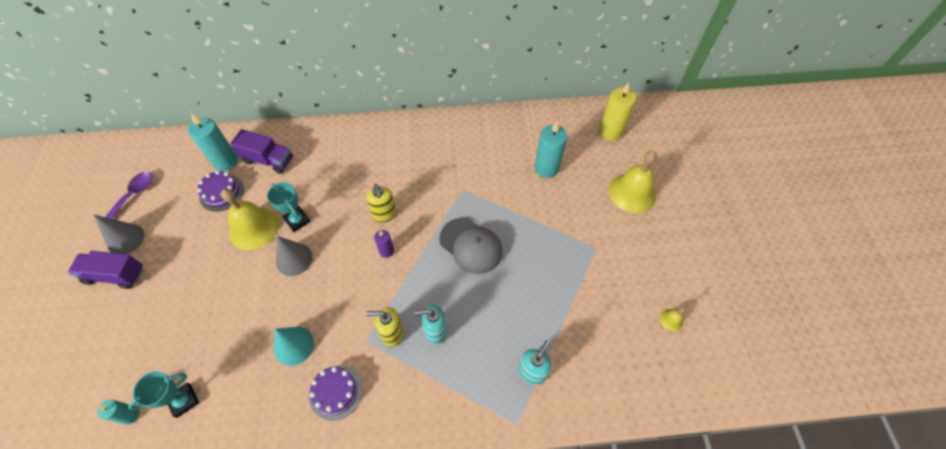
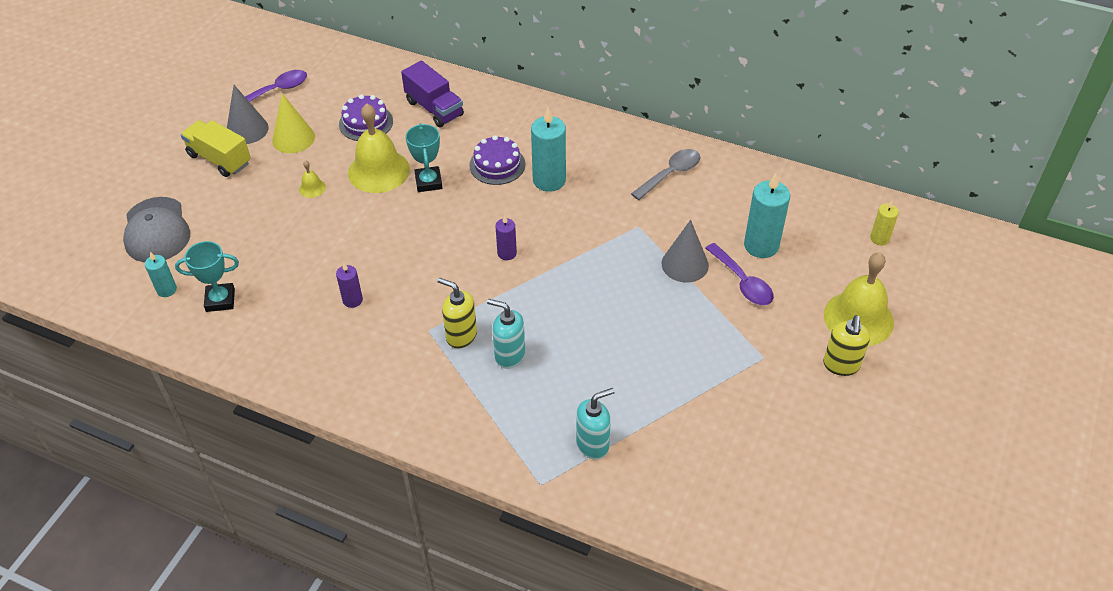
camera: 30 degrees right, 10 degrees down
purple truck [68,251,143,289] -> yellow truck [181,120,251,177]
turquoise candle [188,113,238,171] -> turquoise candle moved to [531,108,566,192]
turquoise cone [274,327,314,366] -> purple candle [336,263,363,308]
grey cone [276,236,313,276] -> grey cone moved to [662,220,709,283]
purple cake [309,365,363,421] -> purple cake moved to [469,135,525,185]
yellow soap dispenser [366,184,397,222] -> yellow soap dispenser moved to [823,315,870,376]
grey cap [439,217,503,274] -> grey cap moved to [123,197,190,262]
yellow candle [599,82,636,141] -> yellow candle [870,200,899,245], size x0.55
yellow bell [660,307,685,331] -> yellow bell moved to [299,160,326,198]
none -> yellow cone [272,93,315,153]
none -> grey spoon [631,149,700,200]
none -> purple spoon [705,243,774,305]

